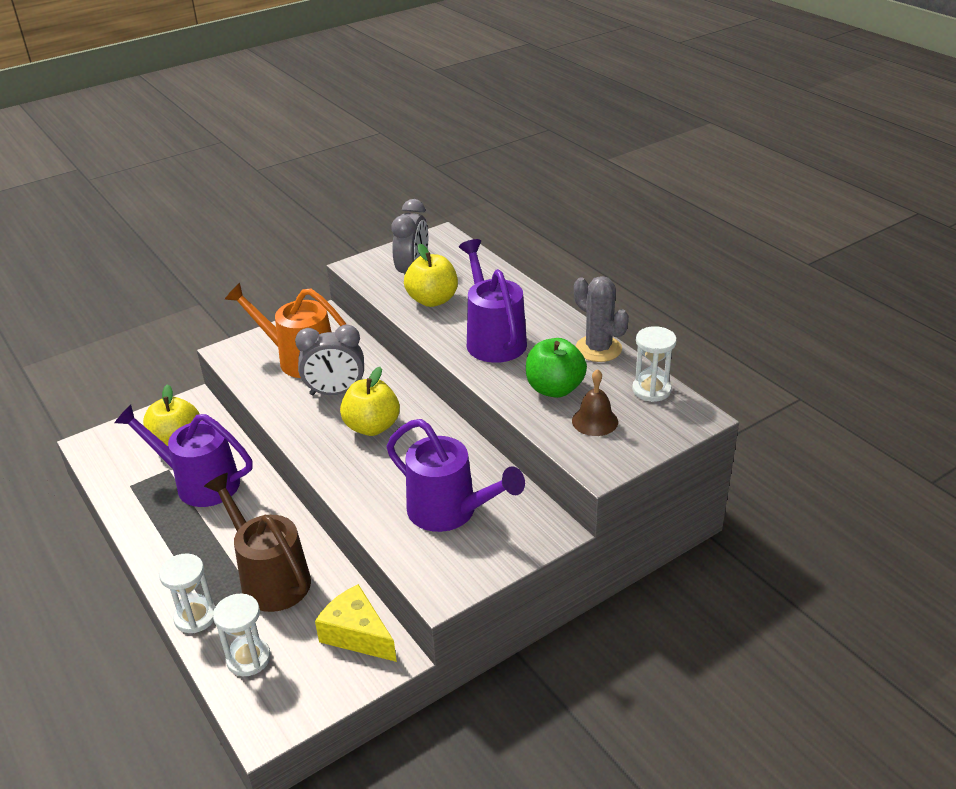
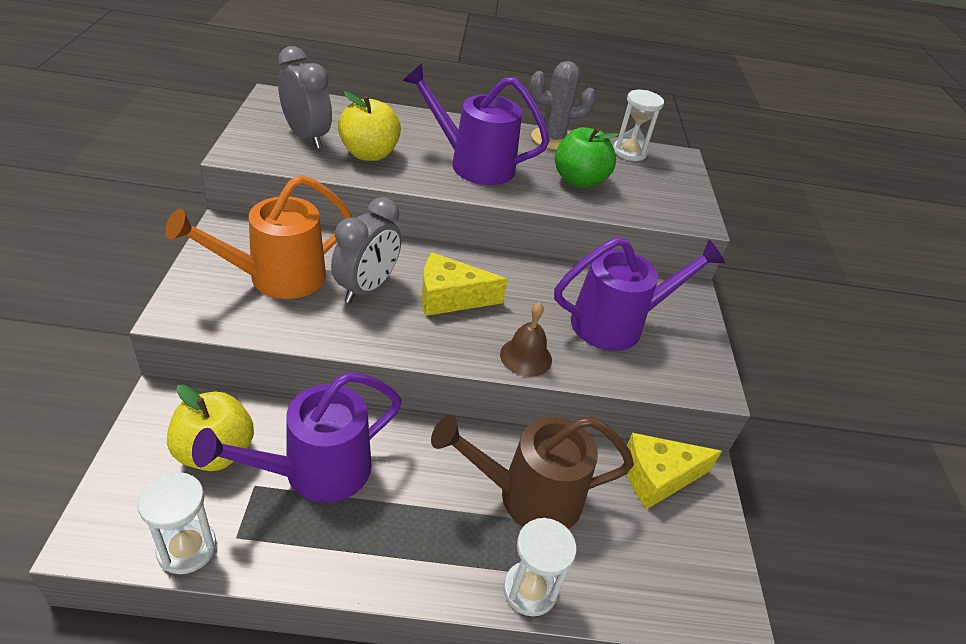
camera: 60 degrees left, 5 degrees up
white hourglass [213,594,271,676] -> white hourglass moved to [137,472,216,574]
yellow apple [340,367,400,436] -> yellow cheese [421,252,508,316]
brown bell [572,369,618,436] -> brown bell moved to [500,302,552,377]

